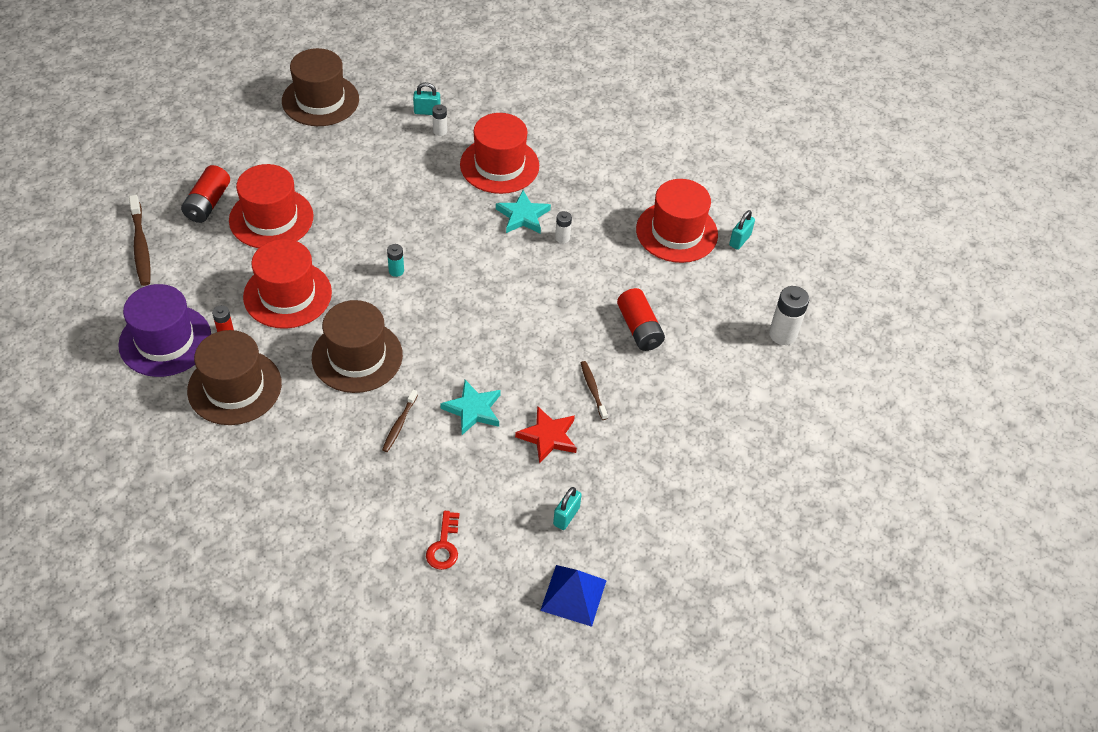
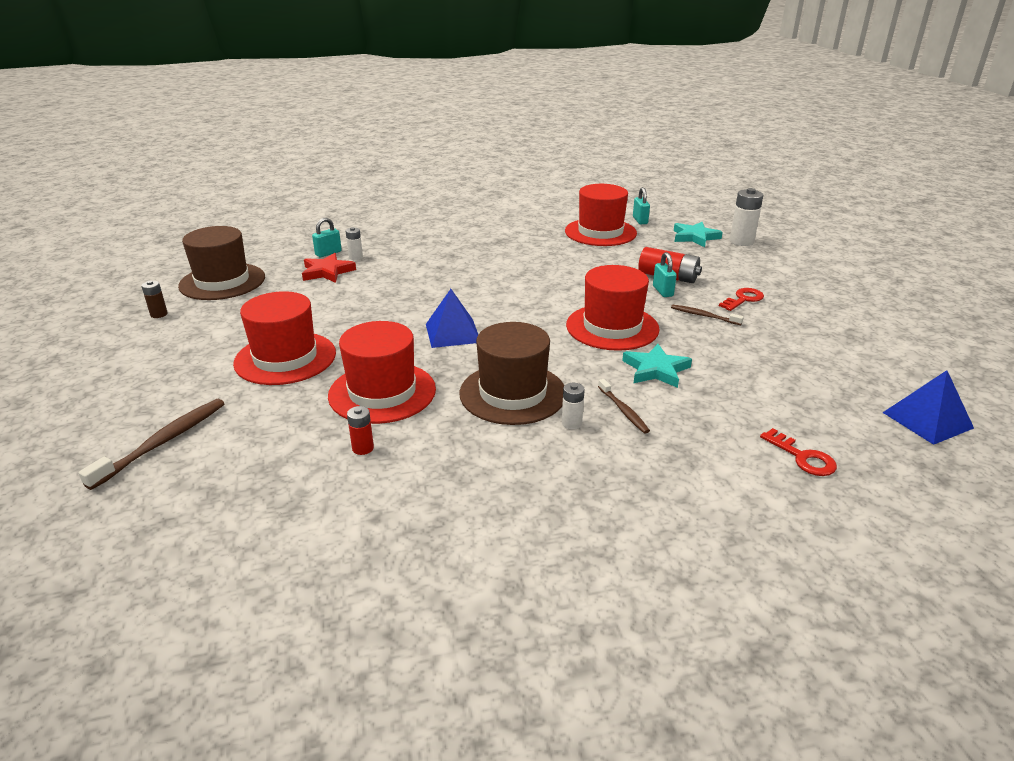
camera: 40 degrees left, 20 degrees down
purple hat [118,284,211,377] -> none
brown toothbrush [129,195,151,286] -> brown toothbrush turned 90 degrees counterclockwise [78,399,225,490]
red battery [181,165,230,223] -> none
brown hat [187,330,282,425] -> none
turquoise battery [387,244,404,277] -> blue pyramid [426,289,478,348]
red hat [460,113,539,194] -> red hat moved to [566,265,660,351]
turquoise star [496,190,551,234] -> turquoise star moved to [674,222,723,247]
red star [515,406,577,464] -> red star moved to [302,253,356,283]
turquoise padlock [553,487,582,530] -> turquoise padlock moved to [653,252,677,297]
white battery [555,211,572,243] -> white battery moved to [562,383,585,429]
none -> brown battery [141,281,168,318]
none -> red key [719,288,764,311]

